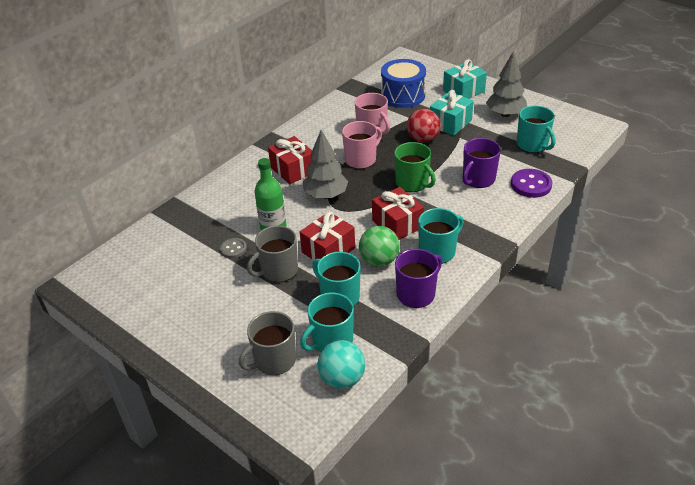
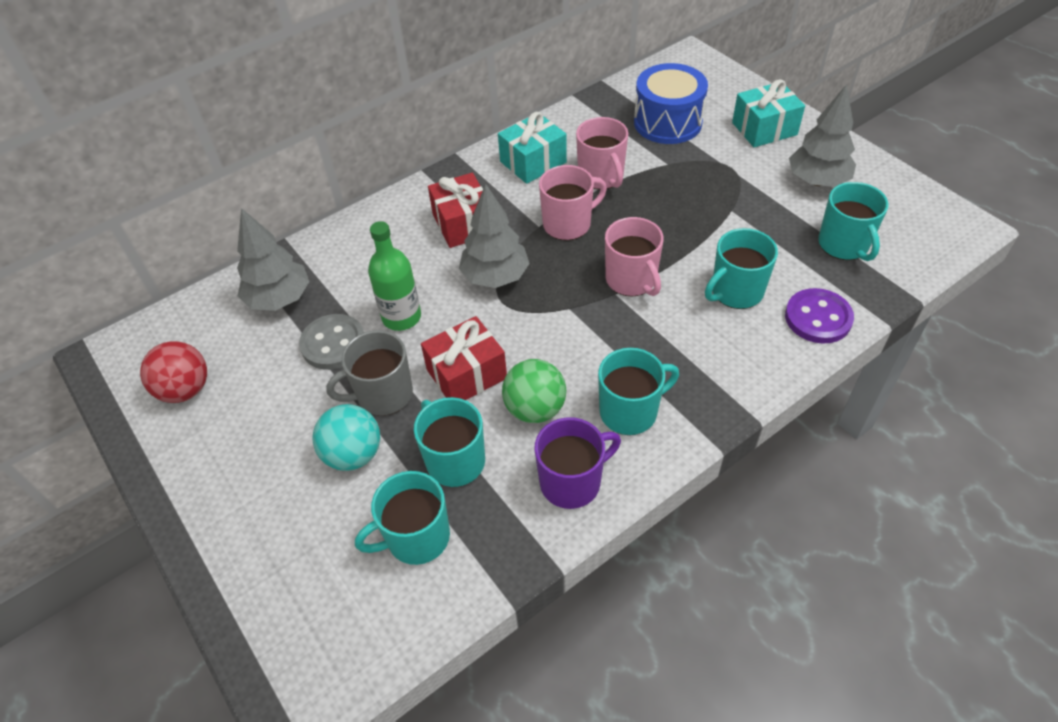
camera: 15 degrees right, 10 degrees up
grey button [220,238,247,258] -> grey button [299,314,364,370], size x1.65
grey mug [239,311,296,375] -> none
turquoise ball [318,340,365,389] -> turquoise ball moved to [312,404,381,471]
red gift [372,187,424,240] -> none
green mug [394,142,436,192] -> pink mug [605,217,664,297]
red ball [407,109,441,143] -> red ball moved to [140,341,207,403]
turquoise gift [430,90,474,136] -> turquoise gift moved to [498,112,567,184]
purple mug [462,138,501,188] -> turquoise mug [705,228,778,309]
none -> grey tree [237,208,310,311]

